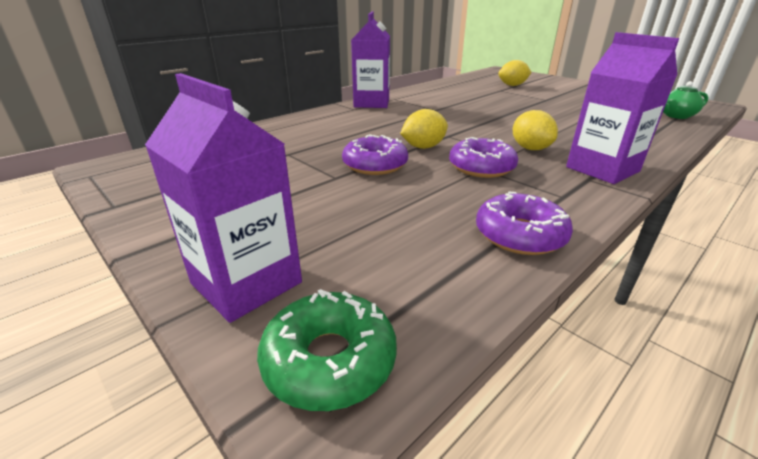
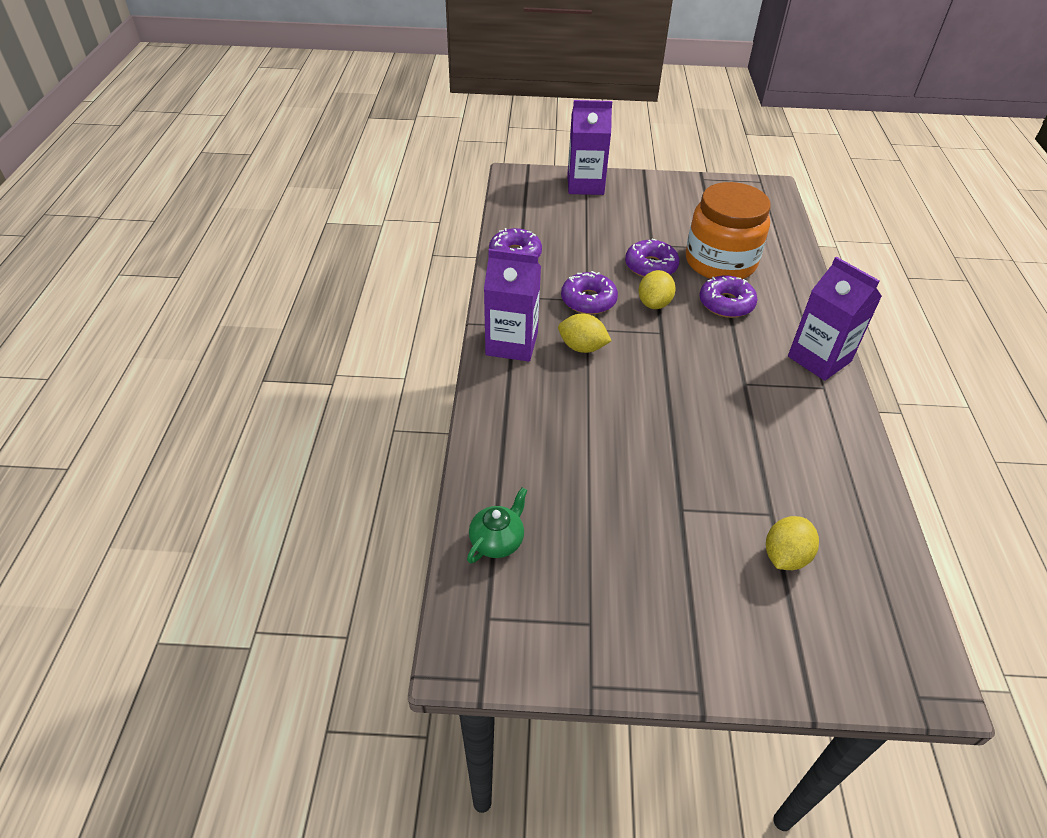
camera: 135 degrees right, 15 degrees up
green donut [257,289,397,411] -> none
none -> orange jar [686,182,771,279]
none -> purple donut [700,275,757,318]

